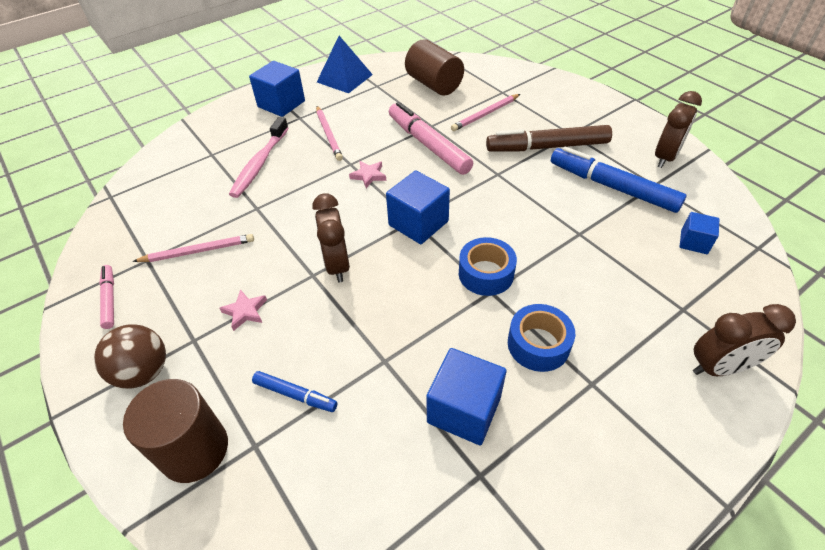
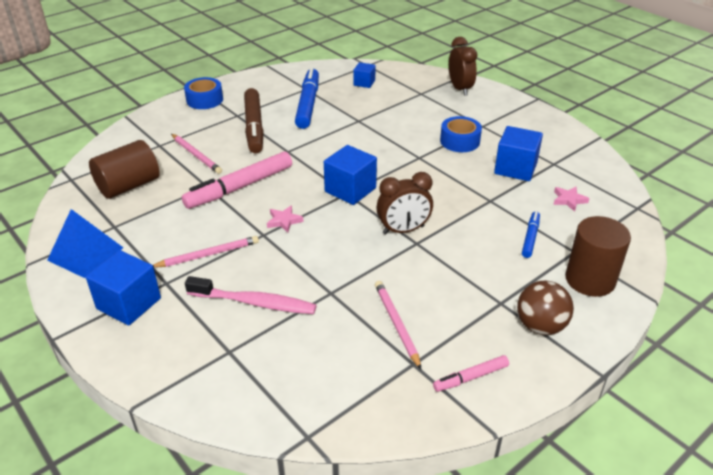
camera: 95 degrees left, 10 degrees down
pink star [219,289,267,331] -> pink star moved to [553,187,590,211]
blue tape [459,237,517,296] -> blue tape moved to [184,77,223,109]
blue marker [551,147,687,213] -> blue marker turned 150 degrees clockwise [295,67,319,129]
brown clock [655,91,702,168] -> none

